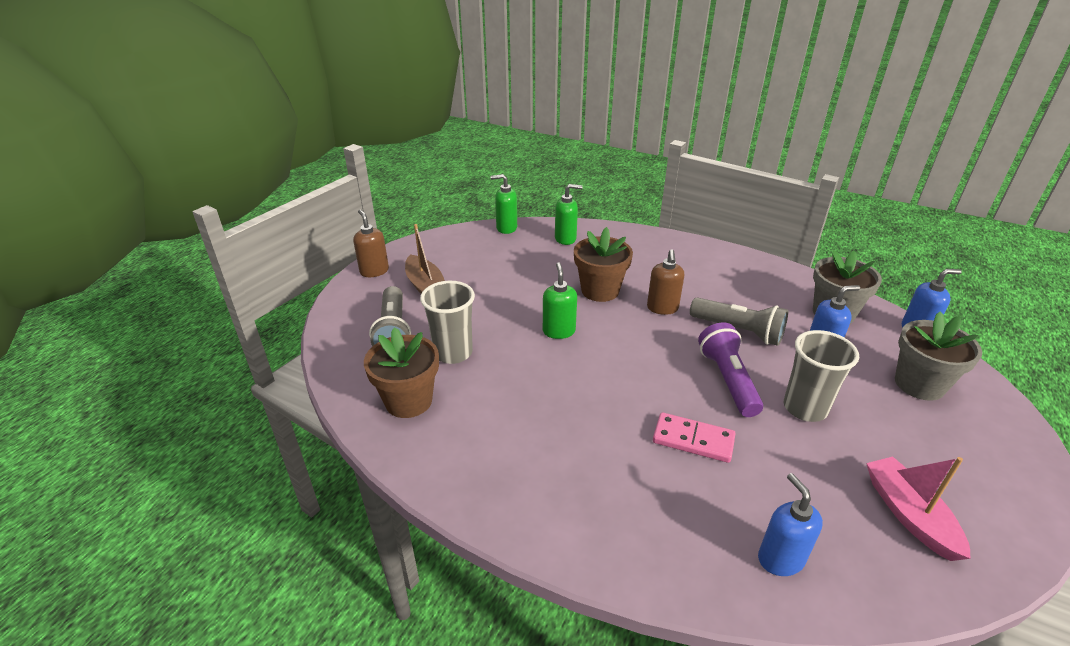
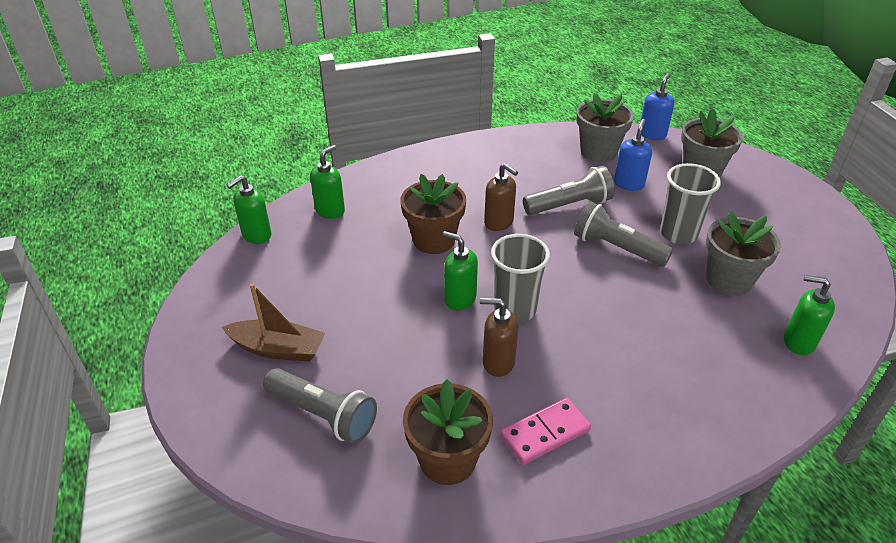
camera: 50 degrees left, 5 degrees up
brown soap dispenser [353,209,389,277] -> brown soap dispenser moved to [480,298,518,377]
grey cup [420,281,475,364] -> grey cup moved to [491,234,550,323]
pink domino [653,412,736,463] -> pink domino moved to [501,398,591,465]
purple flashlight [698,323,763,417] -> grey flashlight [574,201,673,267]
blue soap dispenser [758,473,823,576] -> green soap dispenser [784,275,835,355]
pink boat [866,457,971,561] -> none
none -> grey flower pot [706,211,781,296]

